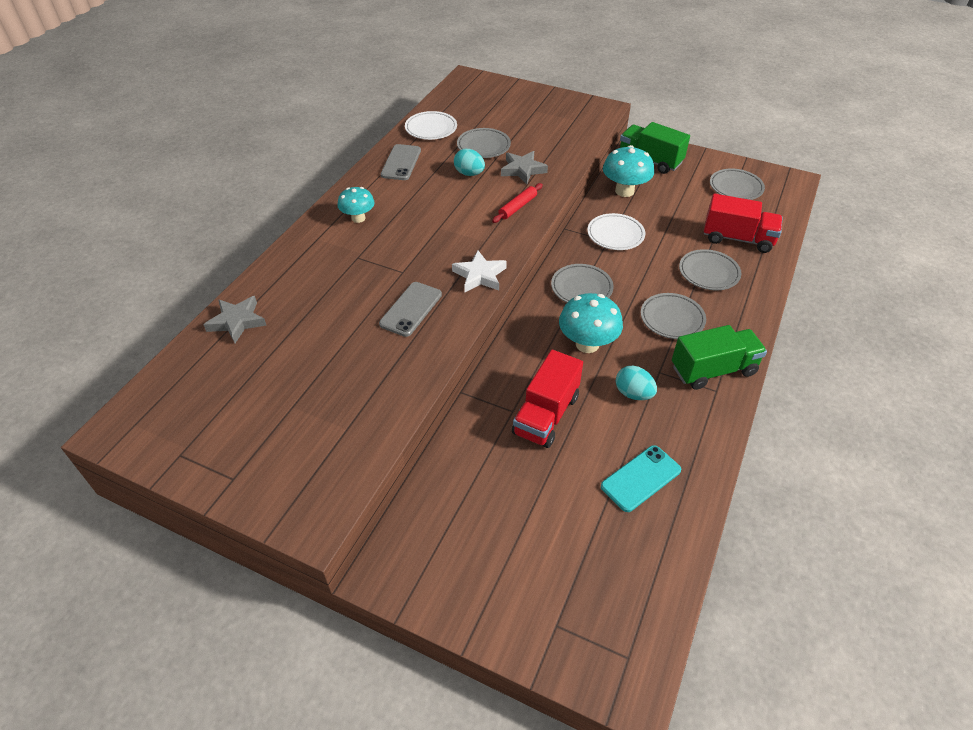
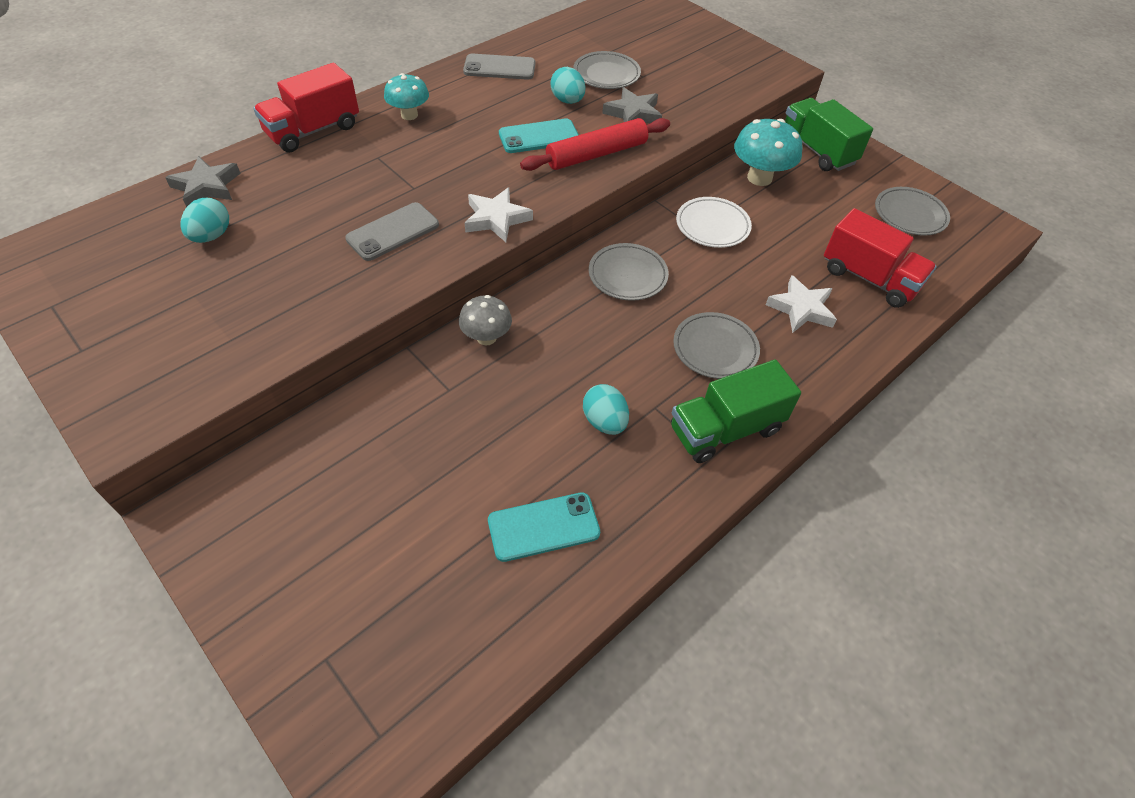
camera: 20 degrees right, 5 degrees up
grey phone [381,144,421,180] -> grey phone turned 60 degrees clockwise [463,54,535,80]
white plate [405,111,457,140] -> none
red rolling pin [492,183,543,223] -> red rolling pin [520,118,670,171], size x1.66
red truck [512,350,583,448] -> red truck moved to [253,63,359,152]
turquoise mushroom [559,293,623,353] -> none
green truck [672,325,767,390] -> green truck turned 150 degrees clockwise [671,360,801,463]
grey plate [679,249,741,290] -> white star [766,275,837,333]
none -> turquoise egg [180,198,229,243]
none -> grey mushroom [459,295,512,345]
none -> turquoise phone [499,118,579,153]

